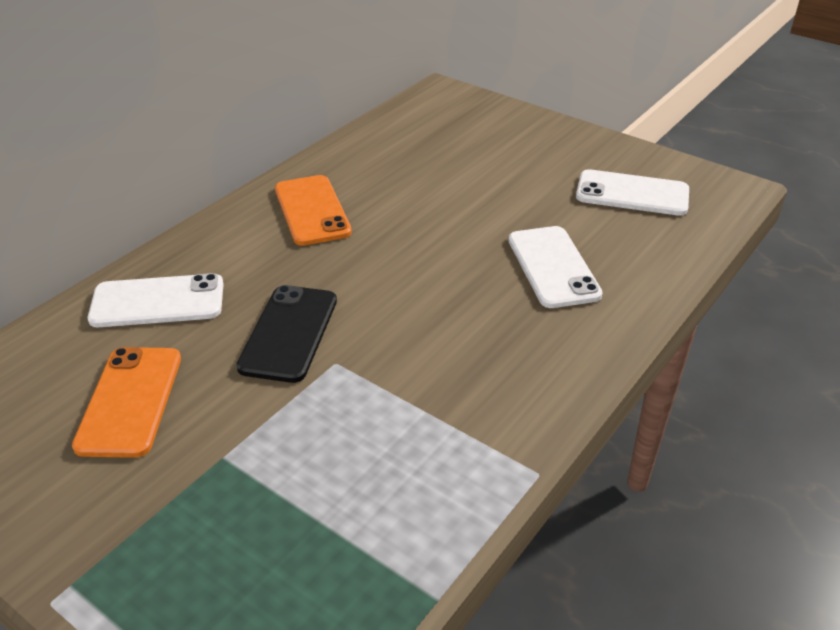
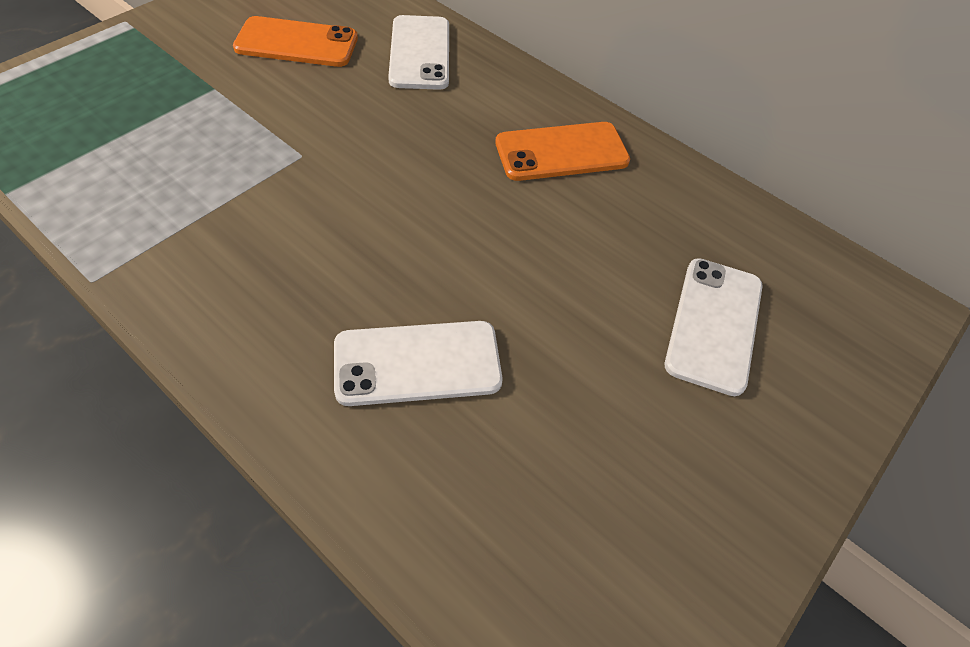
camera: 90 degrees right, 15 degrees up
black phone [236,285,337,383] -> none
white phone [576,169,689,216] -> white phone moved to [665,258,763,396]

